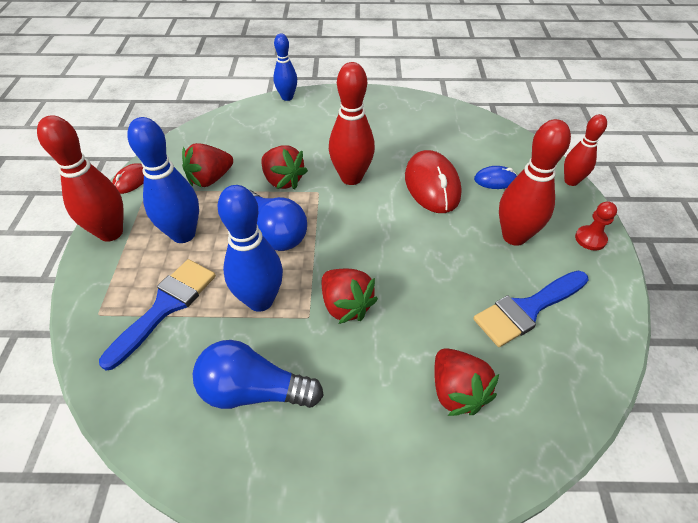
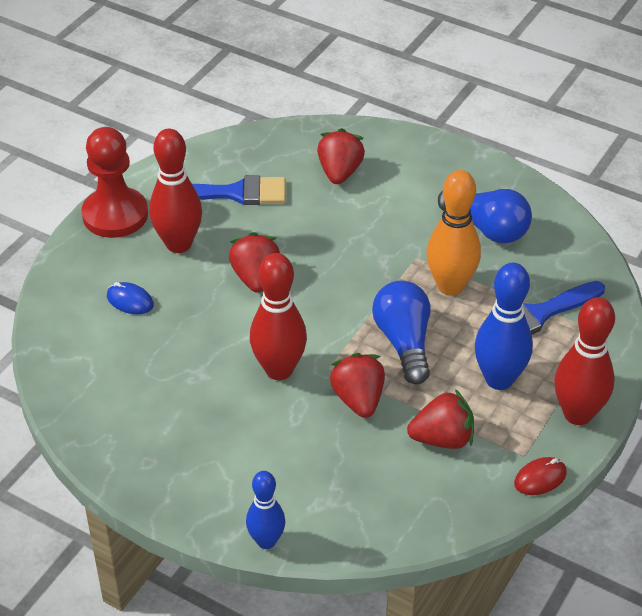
camera: 150 degrees left, 5 degrees down
blue bowling pin [217,185,283,312] -> orange bowling pin [427,170,481,296]
red strawberry [321,269,378,324] -> red strawberry moved to [229,232,280,293]
red mouse [405,150,461,213] -> none
red bowling pin [564,114,607,186] -> none
red pawn [575,201,617,251] -> red pawn [81,127,148,238], size x2.12

